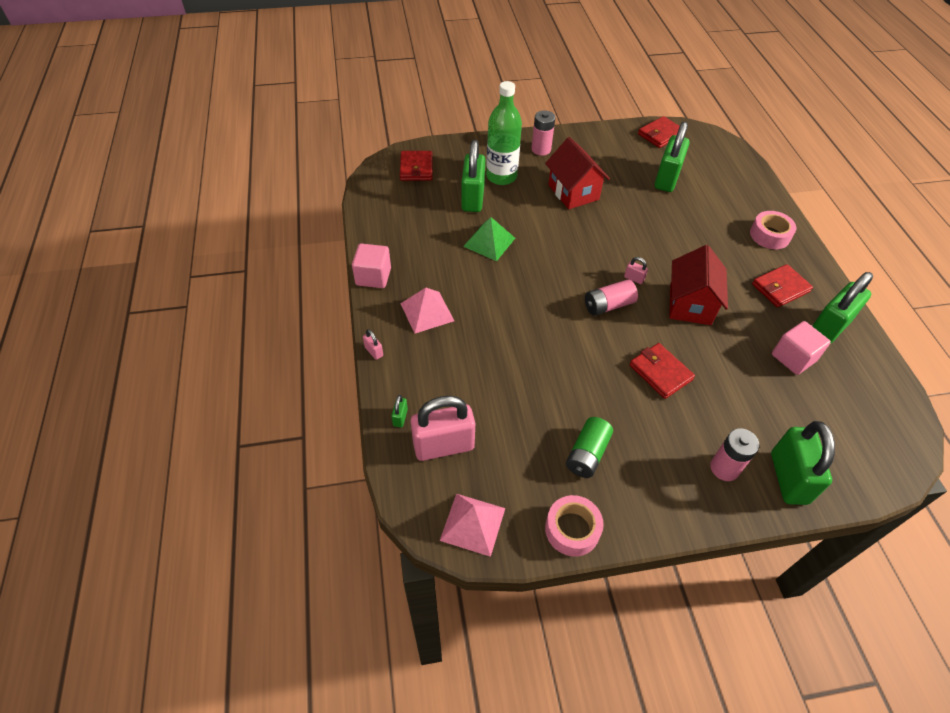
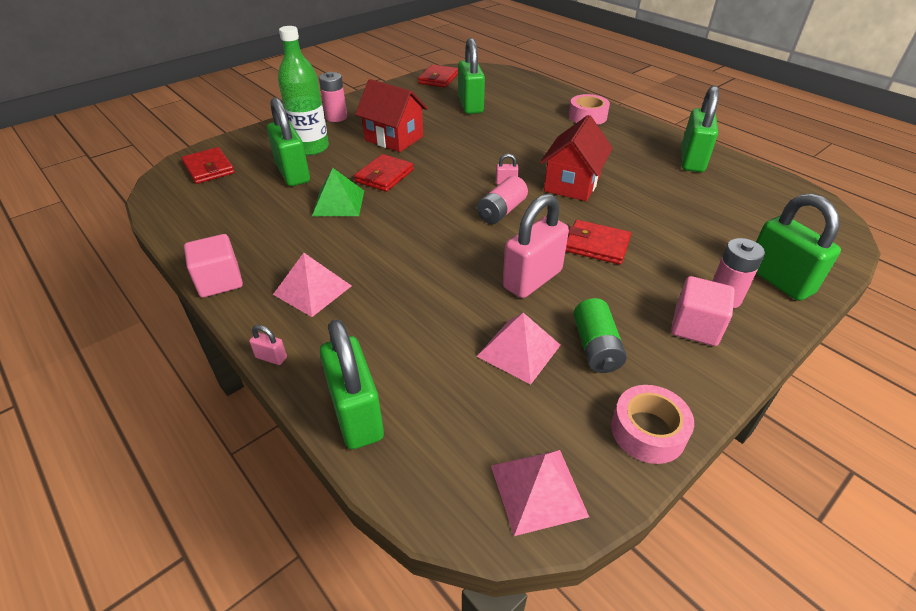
camera: 30 degrees left, 10 degrees down
green padlock [391,395,408,427] -> green padlock [320,319,384,449], size x2.46
pink padlock [411,396,475,461] -> pink padlock moved to [502,193,569,298]
red house [669,245,728,325] -> red house turned 45 degrees clockwise [540,115,613,201]
red wallet [752,264,813,307] -> red wallet moved to [354,154,414,192]
pink cube [772,321,831,375] -> pink cube moved to [671,276,735,346]
none -> pink pyramid [476,313,561,384]

